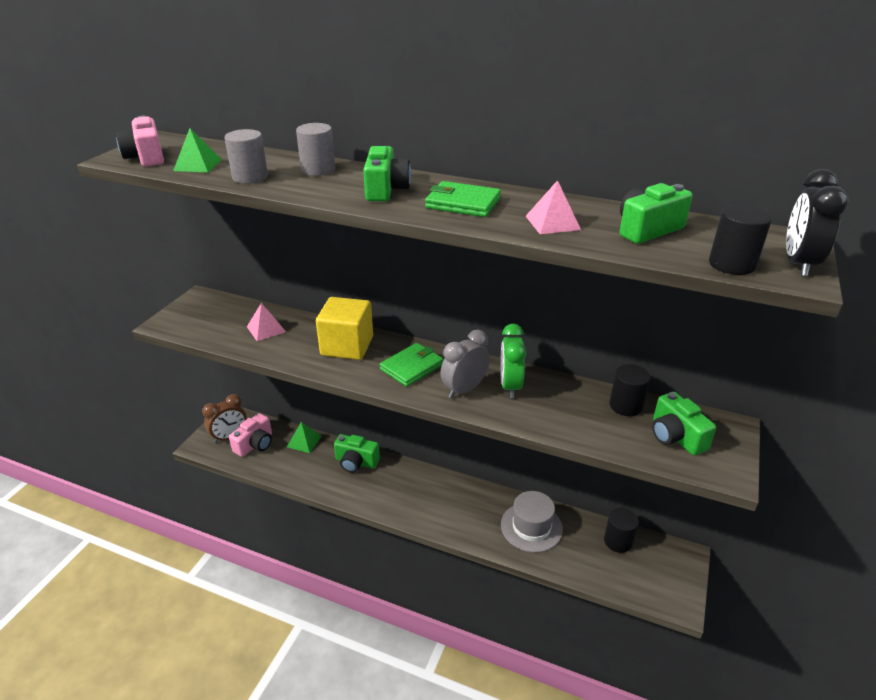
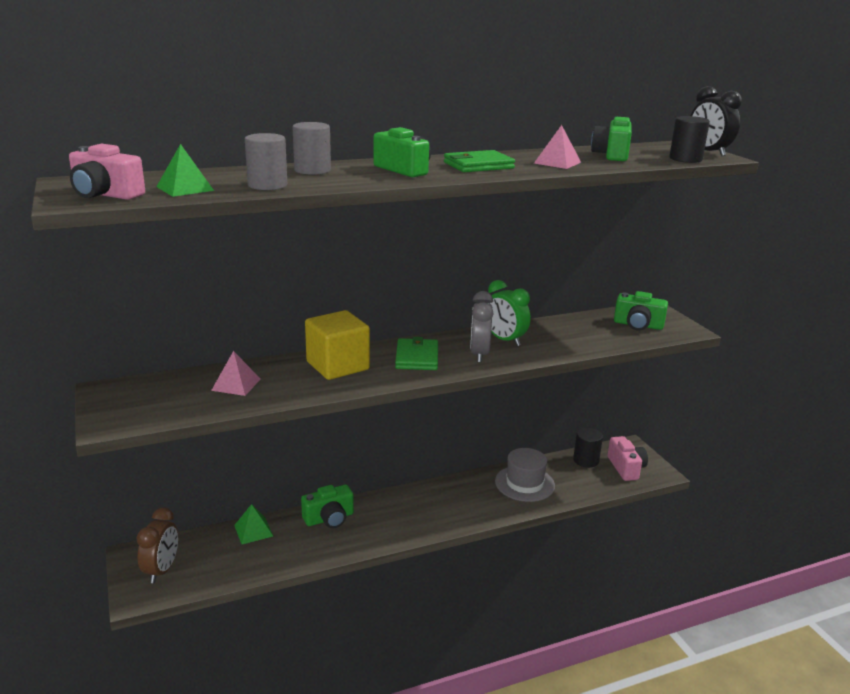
camera: 45 degrees left, 10 degrees down
pink camera [229,413,272,457] -> pink camera moved to [608,436,648,481]
black cylinder [610,364,650,416] -> none

